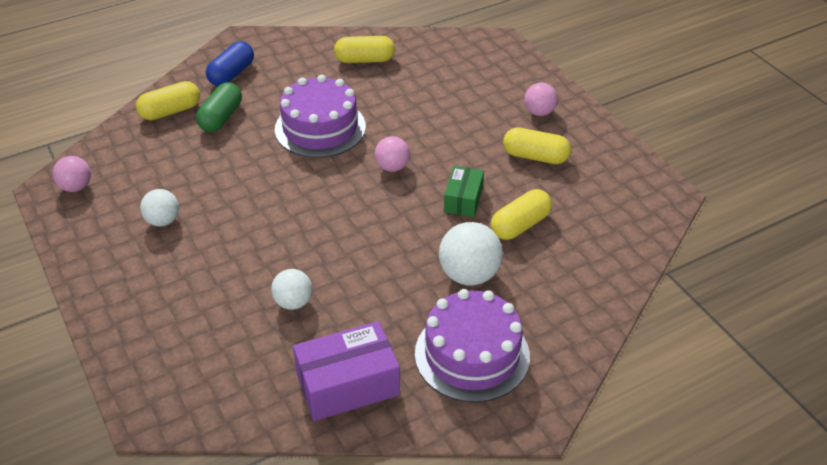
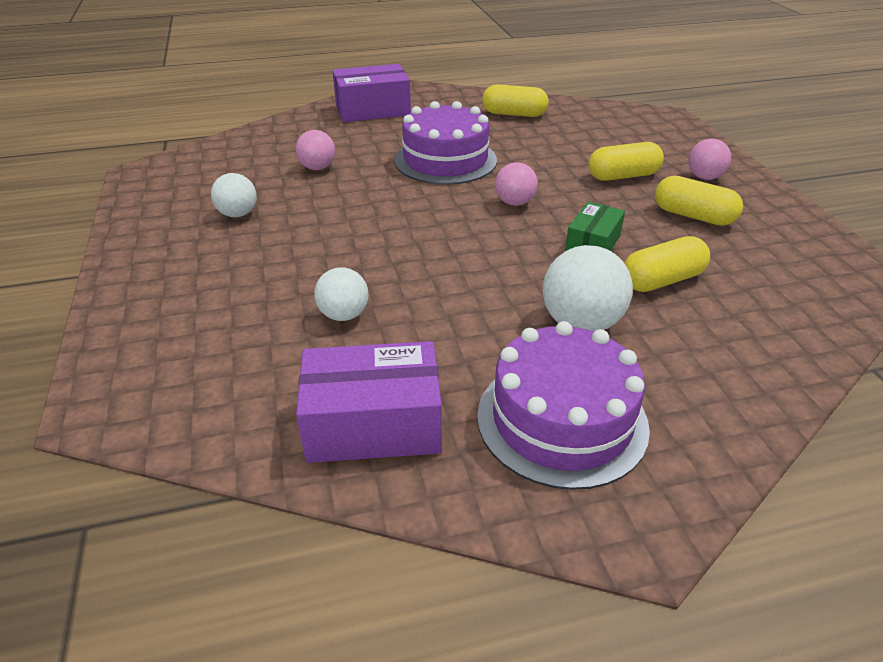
camera: 15 degrees right, 5 degrees down
pink ball [53,156,91,192] -> pink ball moved to [296,130,335,170]
yellow capsule [136,81,200,120] -> yellow capsule moved to [588,142,664,181]
green capsule [196,82,242,132] -> none
blue capsule [206,41,254,86] -> purple box [332,64,411,122]

